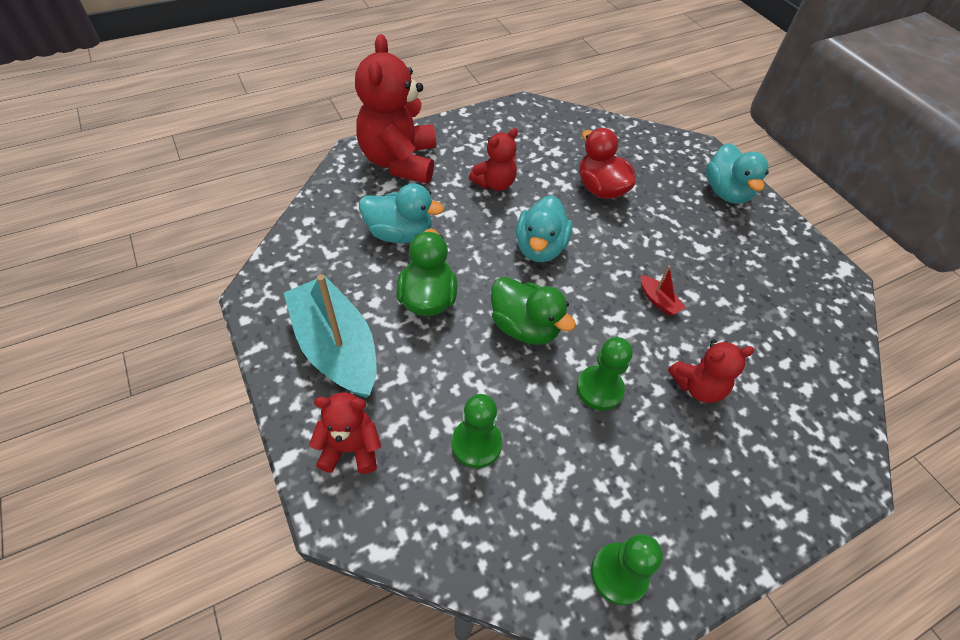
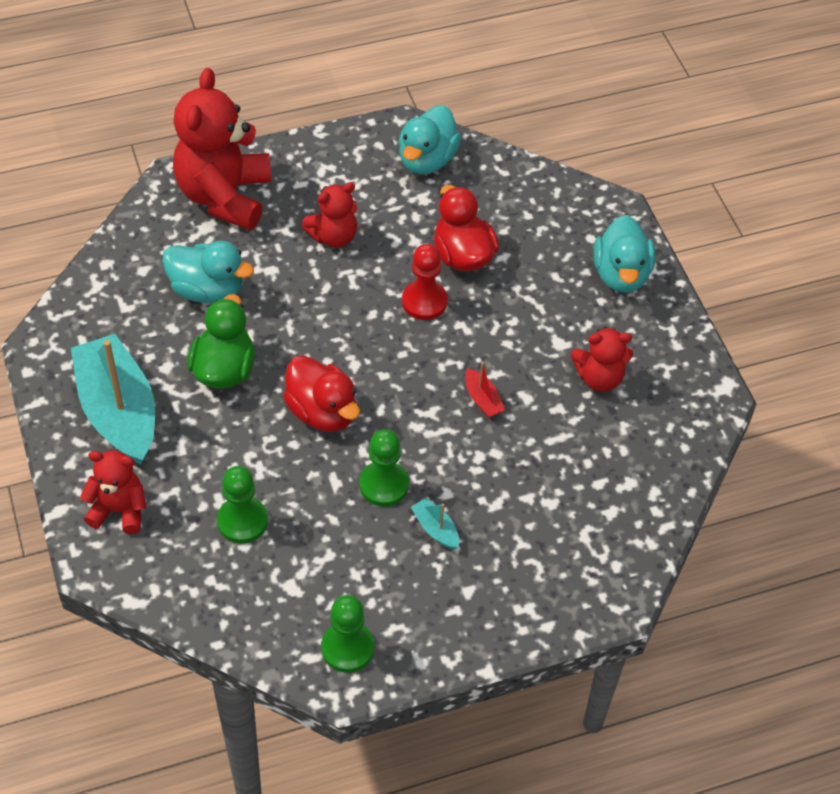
camera: 10 degrees right, 0 degrees up
green duck [491,277,576,345] -> red duck [283,355,360,432]
turquoise duck [516,195,572,262] -> turquoise duck moved to [398,105,461,174]
red teddy bear [668,339,754,403] -> red teddy bear moved to [571,327,633,392]
none -> red pawn [402,244,448,320]
none -> turquoise boat [411,498,459,550]

